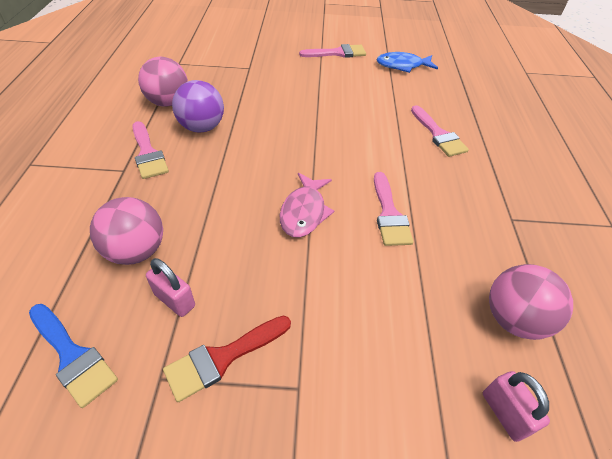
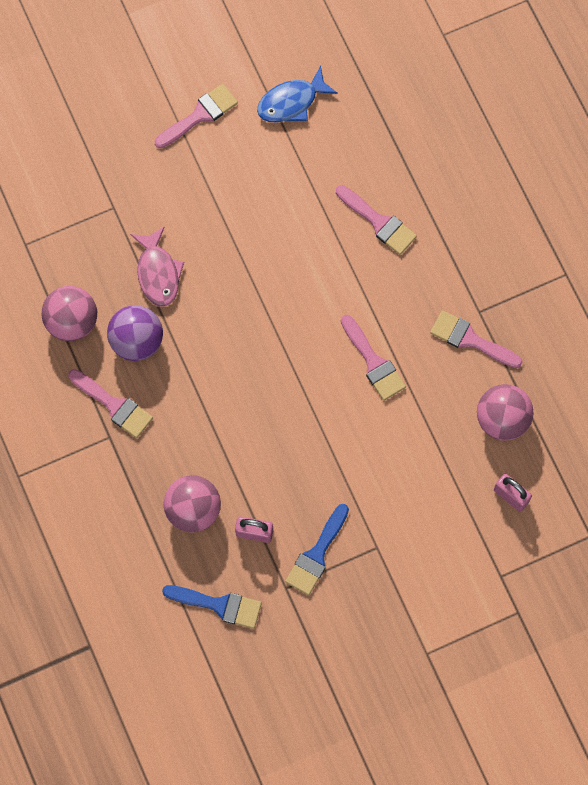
camera: 25 degrees left, 25 degrees up
red brush [163,316,291,402] -> blue brush [285,504,349,595]
pink fish [280,173,334,237] -> pink fish moved to [130,226,184,307]
none -> pink brush [430,310,523,368]

